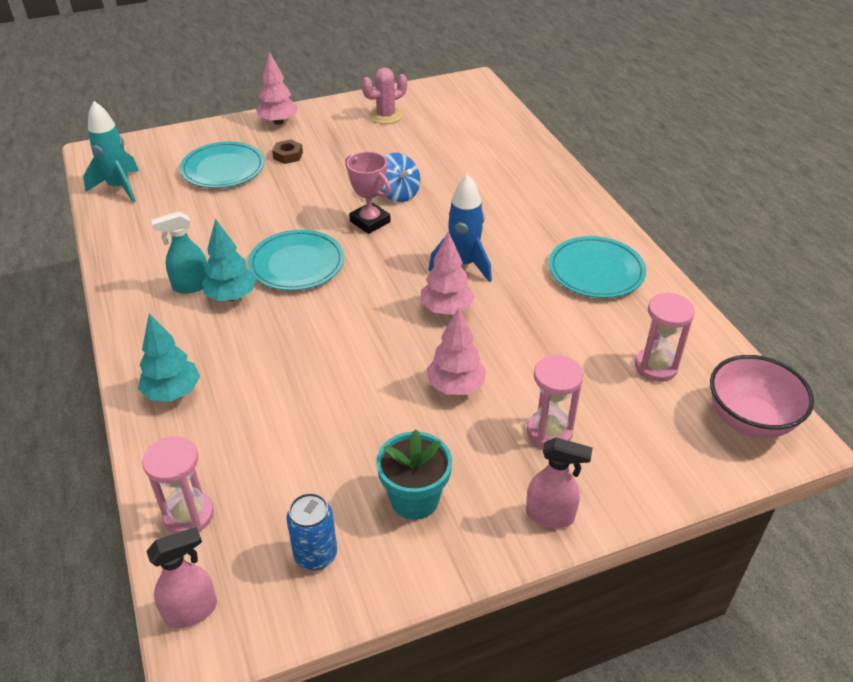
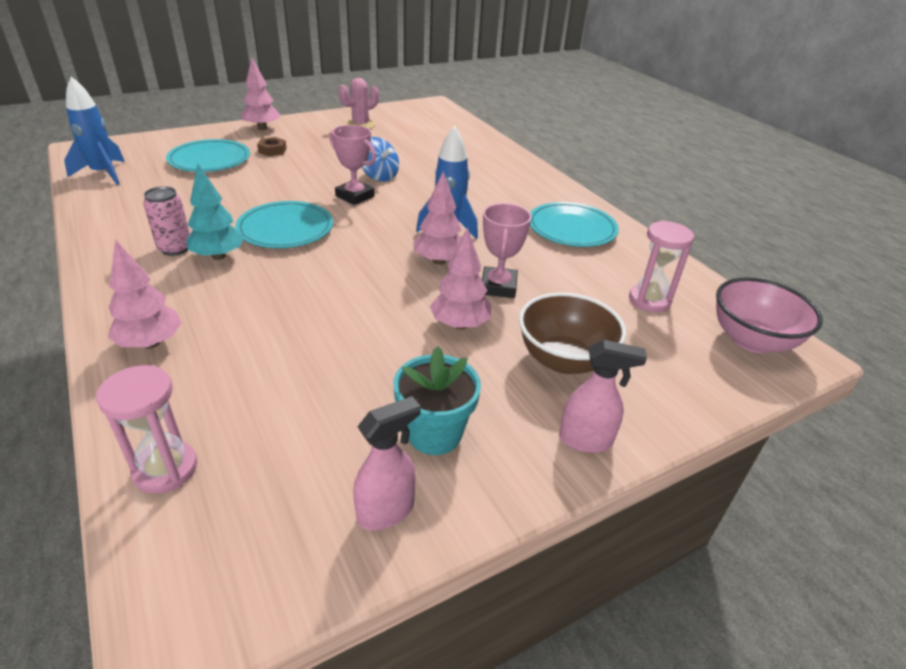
camera: 10 degrees left, 5 degrees down
turquoise rocket [83,101,139,203] -> blue rocket [64,77,125,185]
turquoise tree [138,314,200,401] -> pink tree [108,239,182,349]
pink spray bottle [146,527,217,628] -> pink spray bottle moved to [353,396,421,530]
turquoise spray bottle [151,212,207,293] -> pink can [143,186,190,256]
blue can [287,493,337,570] -> none
pink hourglass [527,355,583,447] -> brown bowl [519,292,626,374]
none -> pink trophy [482,203,532,298]

